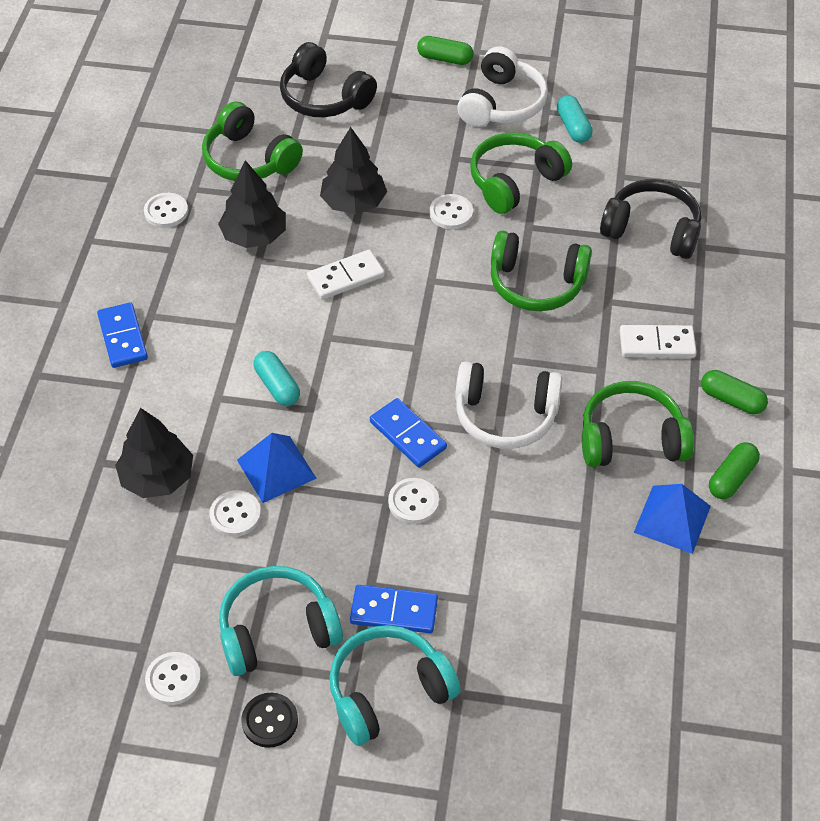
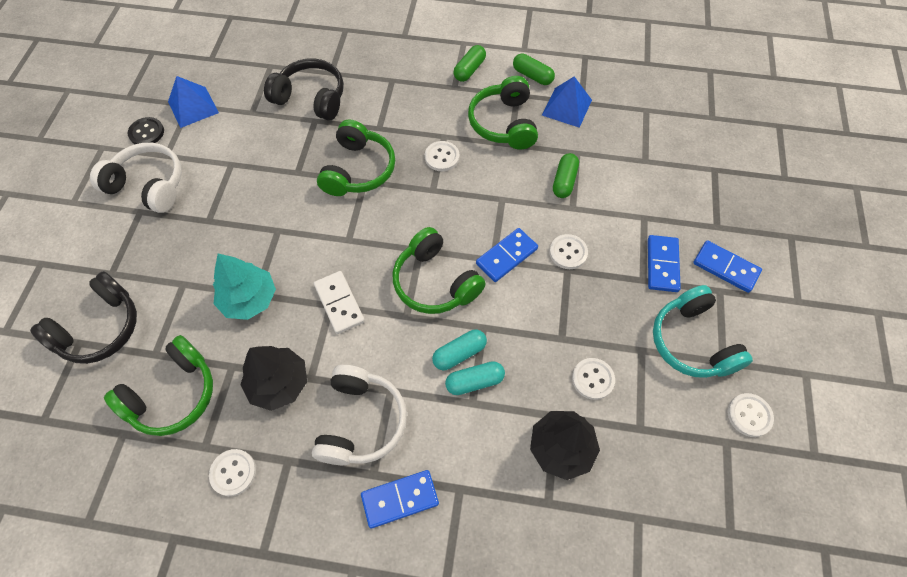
camera: 90 degrees left, 10 degrees up
blue pyramid [237,433,317,503] -> blue pyramid moved to [168,76,219,128]
black button [241,693,298,748] -> black button moved to [128,117,164,144]
black tree [320,127,387,214] -> turquoise tree [213,254,276,320]
turquoise headphones [329,625,460,746] -> blue domino [693,240,762,293]
green capsule [417,36,474,65] -> green capsule moved to [553,153,579,198]
white button [429,194,473,229] -> white button moved to [425,141,460,171]
white headphones [455,361,562,449] -> white headphones moved to [312,365,407,465]
green headphones [470,132,572,214] -> green headphones moved to [393,227,486,314]
turquoise capsule [557,95,593,143] -> turquoise capsule moved to [445,361,505,395]
black headphones [600,179,701,259] -> black headphones turned 90 degrees clockwise [264,59,344,121]
white domino [620,325,697,358] -> none

